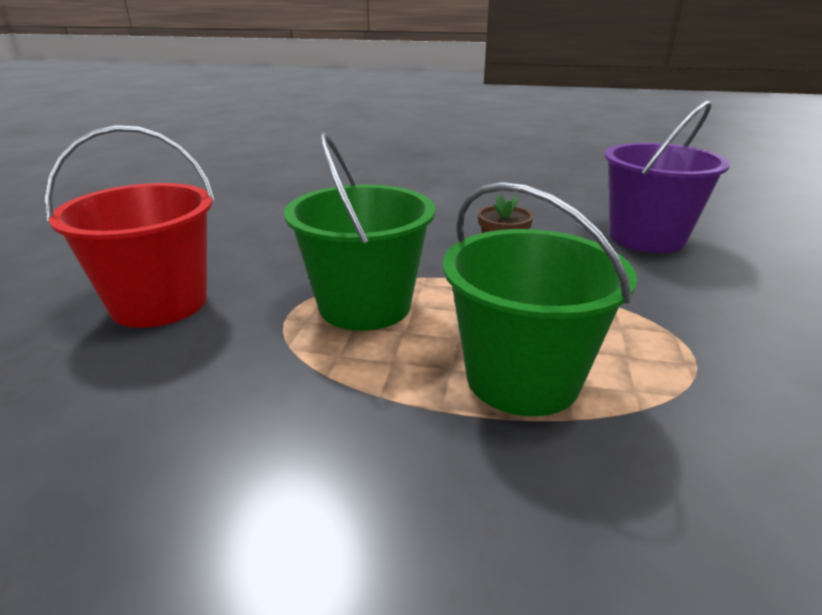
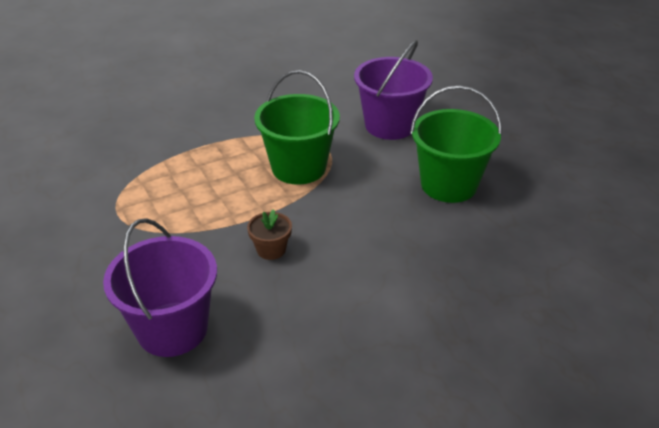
camera: 140 degrees right, 10 degrees up
red bucket [44,125,215,328] -> purple bucket [354,40,433,140]
green bucket [443,182,637,416] -> green bucket moved to [410,85,502,203]

